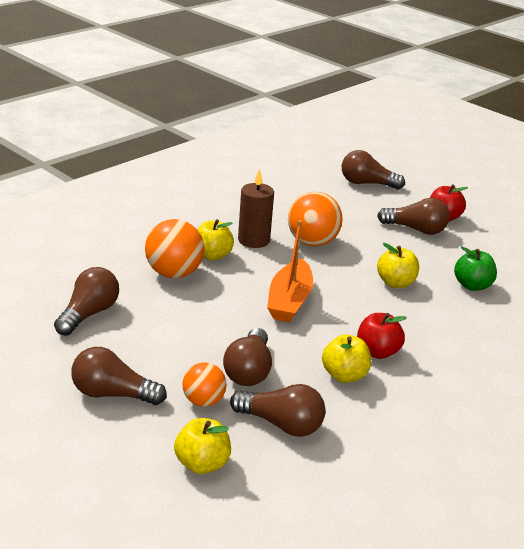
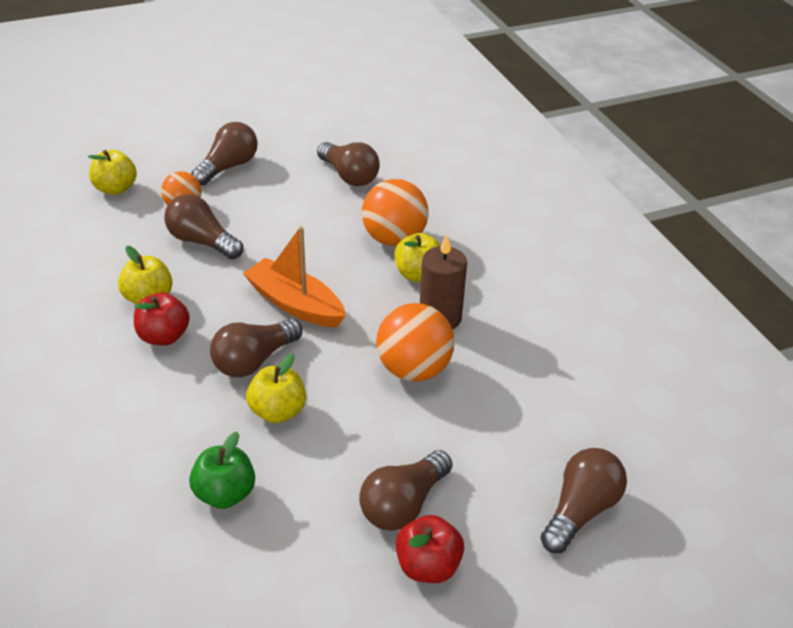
camera: 115 degrees right, 10 degrees up
brown light bulb [230,384,325,437] -> brown light bulb moved to [210,319,302,377]

